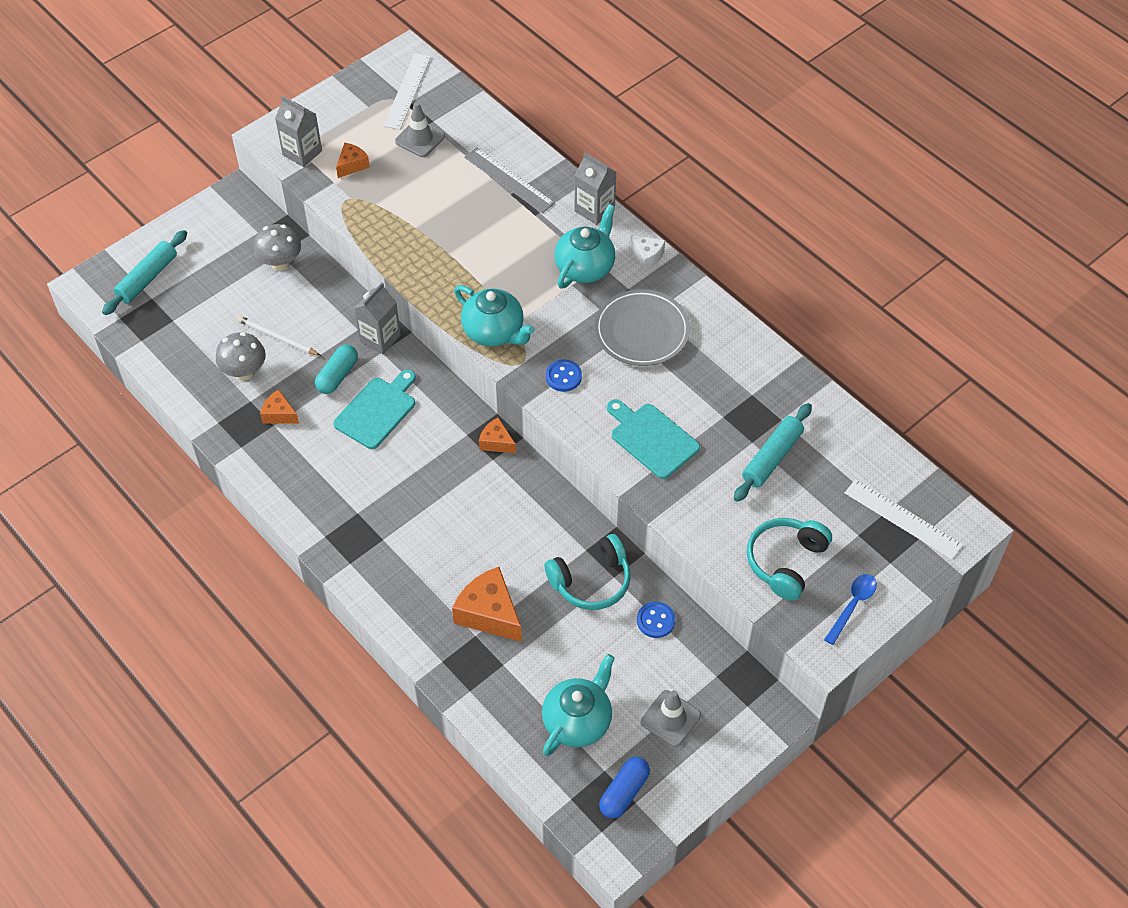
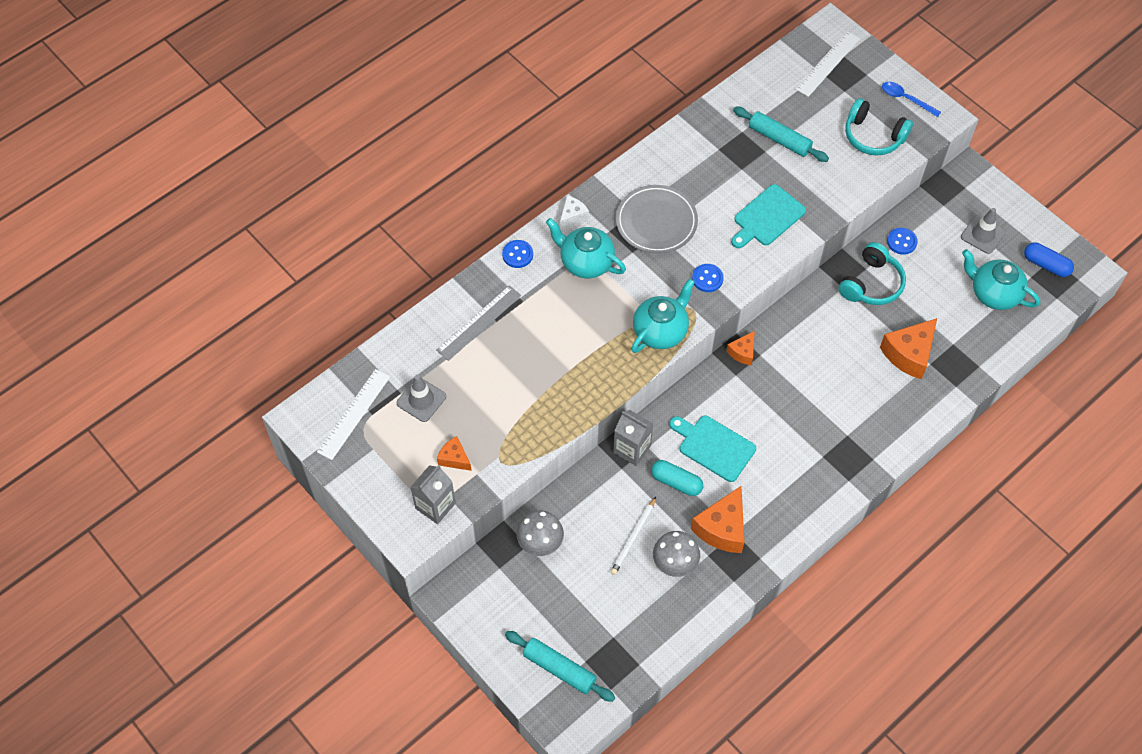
camera: 90 degrees left, 5 degrees up
orange cheese [260,389,299,424] -> orange cheese [691,486,744,553], size x1.81
white ruler [383,54,431,130] -> white ruler turned 75 degrees counterclockwise [317,369,390,460]
turquoise headphones [545,534,631,610] -> turquoise headphones turned 60 degrees clockwise [838,242,906,305]
grey carton [575,153,617,225] -> blue button [502,240,533,268]

